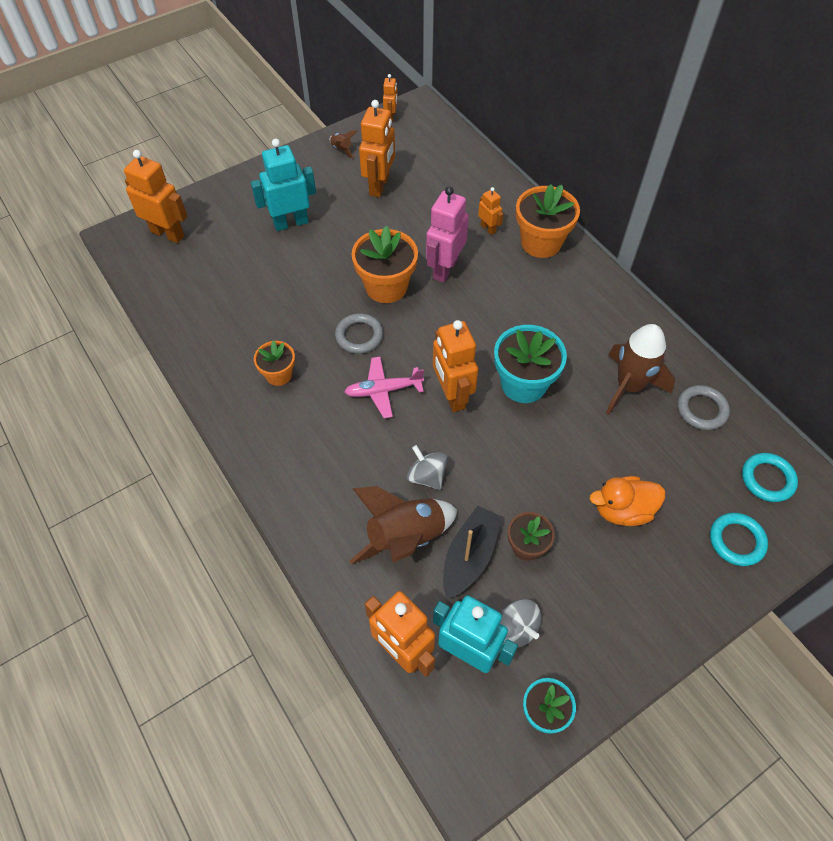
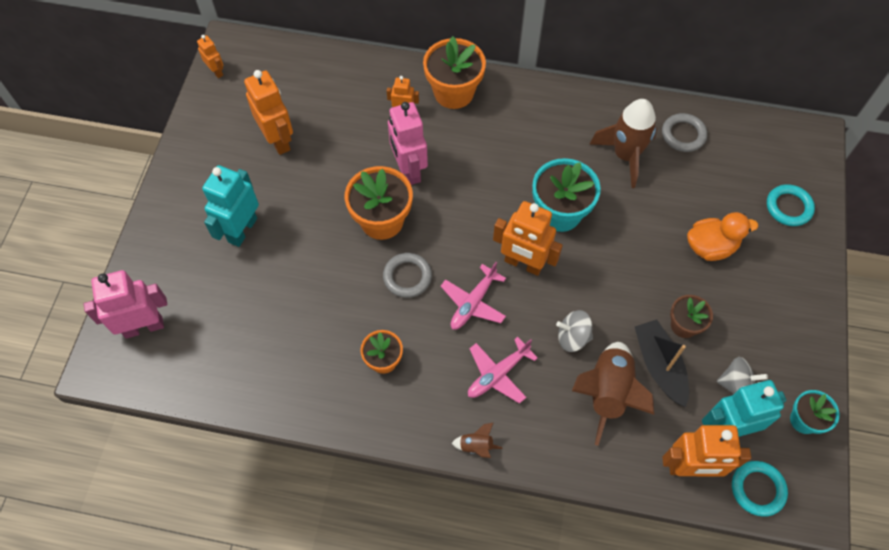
camera: 45 degrees left, 5 degrees up
orange robot [124,150,187,243] -> pink robot [84,270,167,339]
brown rocket [329,130,357,158] -> brown rocket moved to [452,422,503,458]
orange duck [590,476,665,526] -> orange duck turned 135 degrees counterclockwise [687,212,758,261]
turquoise ring [742,453,798,502] -> turquoise ring moved to [732,461,788,517]
none -> pink plane [468,337,538,404]

